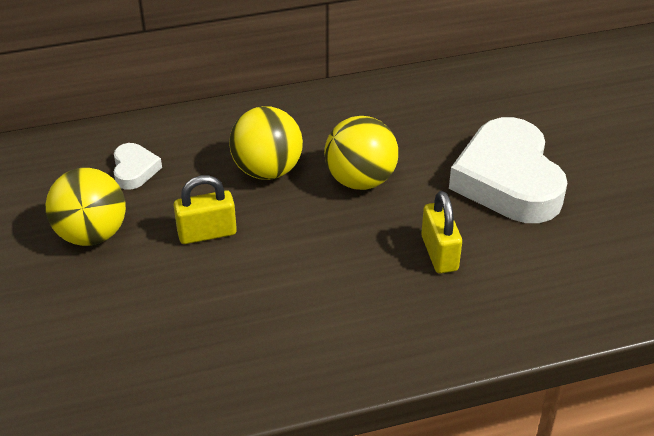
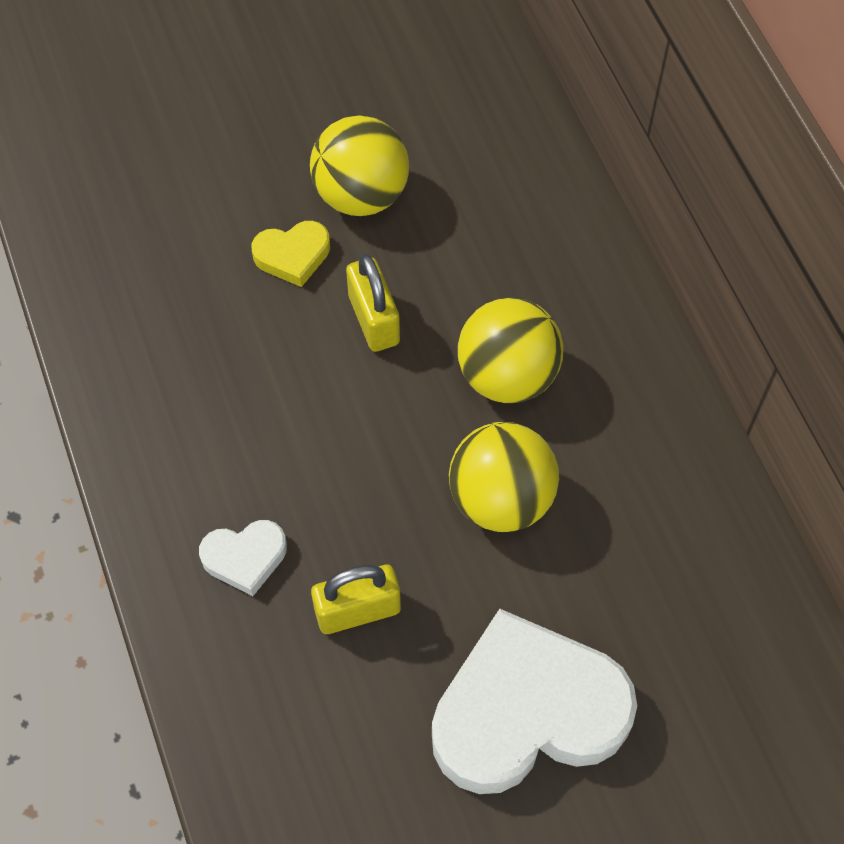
camera: 85 degrees right, 20 degrees up
white heart [114,143,162,190] -> white heart moved to [199,520,287,596]
none -> yellow heart [251,221,330,287]

